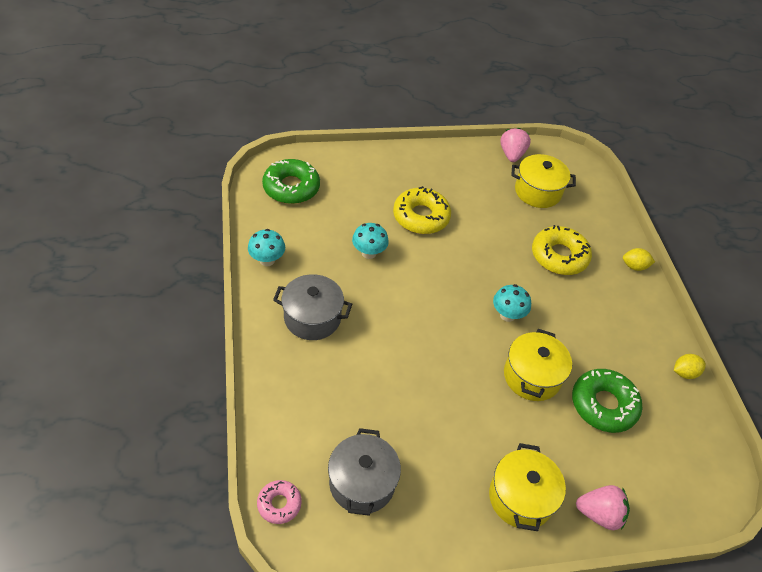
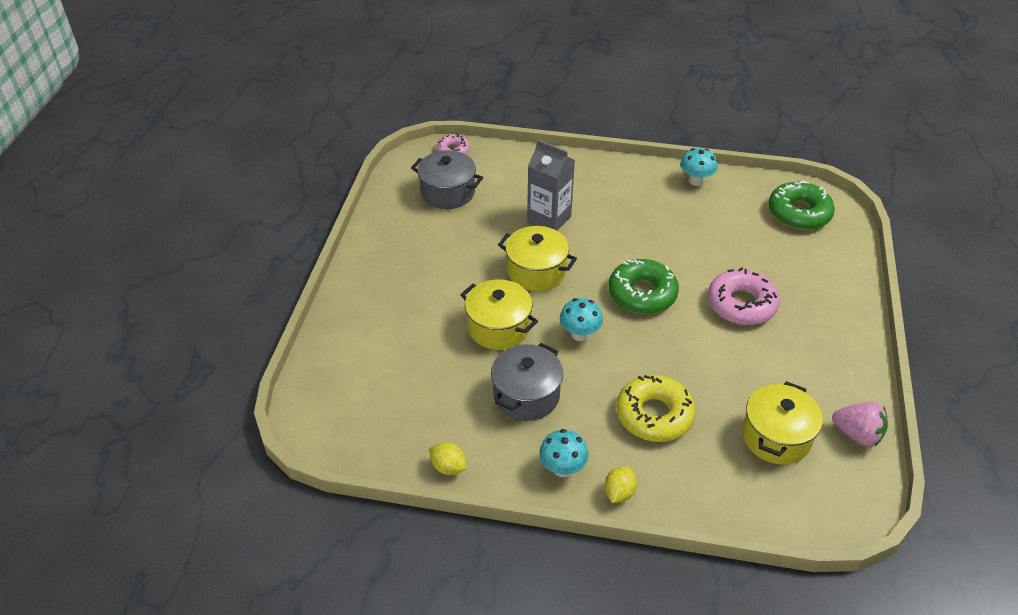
camera: 115 degrees right, 5 degrees down
grey pot [273,274,352,340] -> grey pot moved to [491,343,563,421]
turquoise mushroom [352,223,389,259] -> turquoise mushroom moved to [539,429,588,477]
yellow donut [393,186,451,234] -> pink donut [708,267,780,325]
yellow pot [489,443,566,531] -> yellow pot moved to [498,226,577,291]
green donut [572,369,642,433] -> green donut moved to [609,259,679,314]
pink strawberry [576,485,630,530] -> none
yellow lemon [674,354,706,379] -> yellow lemon turned 60 degrees counterclockwise [429,442,467,475]
none -> grey carton [527,140,575,231]

